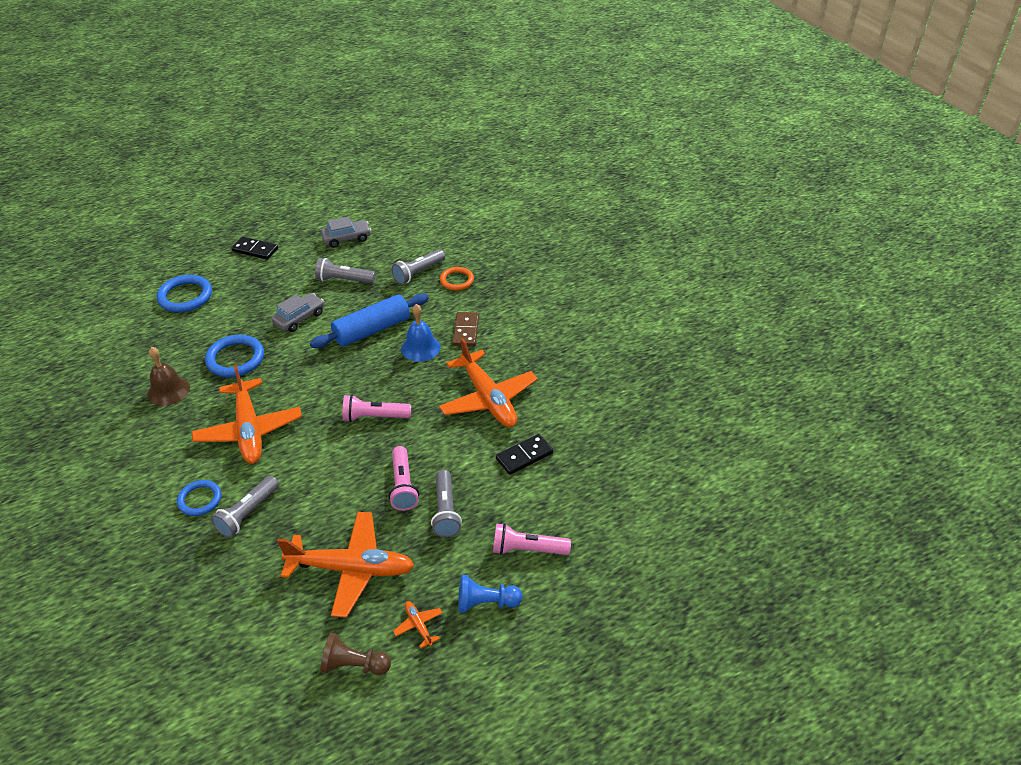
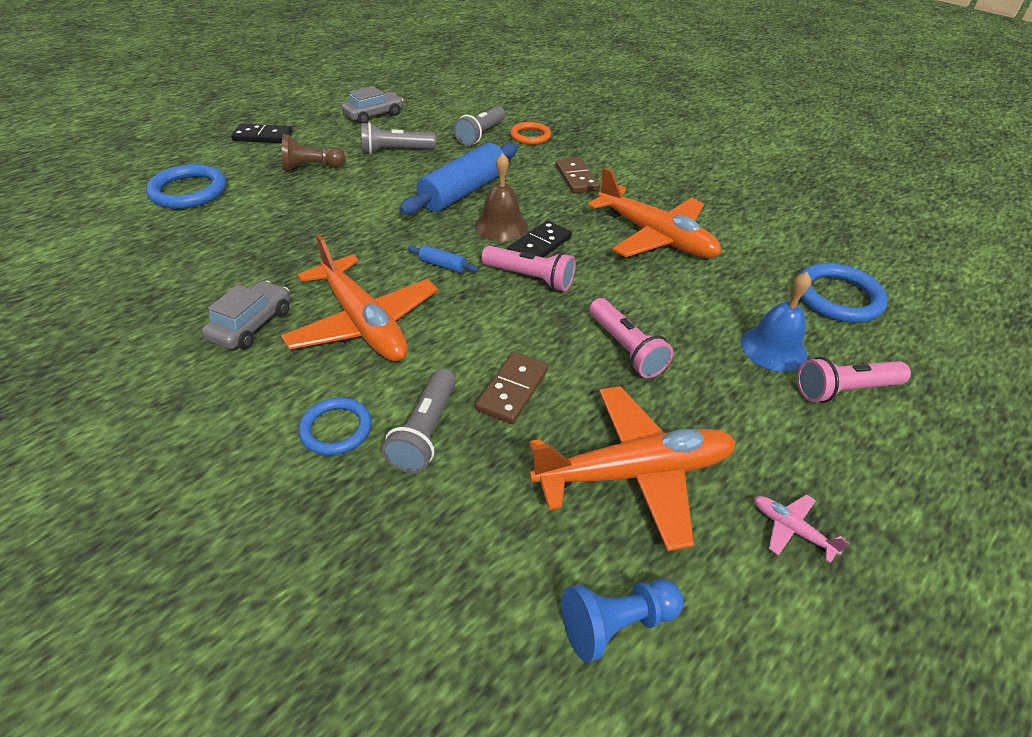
camera: 20 degrees left, 0 degrees up
brown bell [147,347,190,406] -> brown bell moved to [475,153,528,241]
blue ring [205,335,264,377] -> blue ring moved to [800,263,888,323]
grey car [271,293,324,332] -> grey car moved to [202,281,290,349]
brown pawn [320,633,391,675] -> brown pawn moved to [282,134,345,171]
pink flashlight [343,395,411,422] -> pink flashlight turned 135 degrees counterclockwise [481,246,576,292]
orange plane [393,601,442,648] -> pink plane [754,494,849,563]
blue bell [401,304,441,362] -> blue bell moved to [741,272,811,372]
grey flashlight [431,470,462,538] -> none
blue pawn [458,575,523,613] -> blue pawn moved to [562,579,684,662]
black domino [496,434,553,475] -> black domino moved to [507,220,572,258]
none -> blue rolling pin [408,245,478,273]
none -> brown domino [475,352,549,424]

